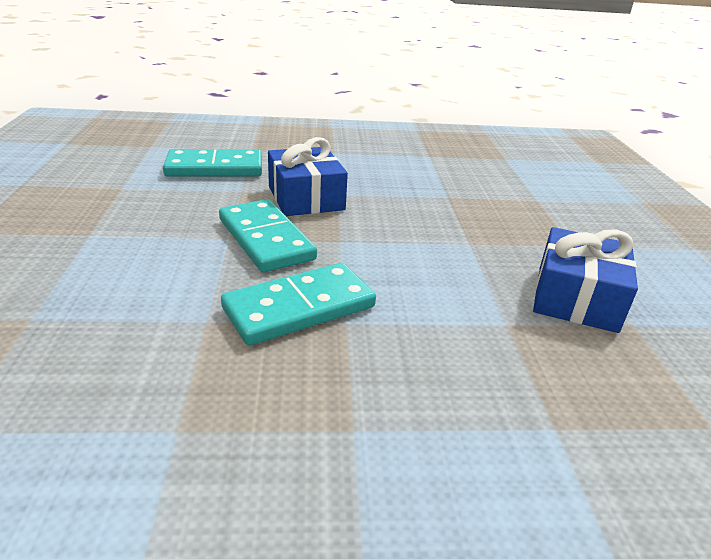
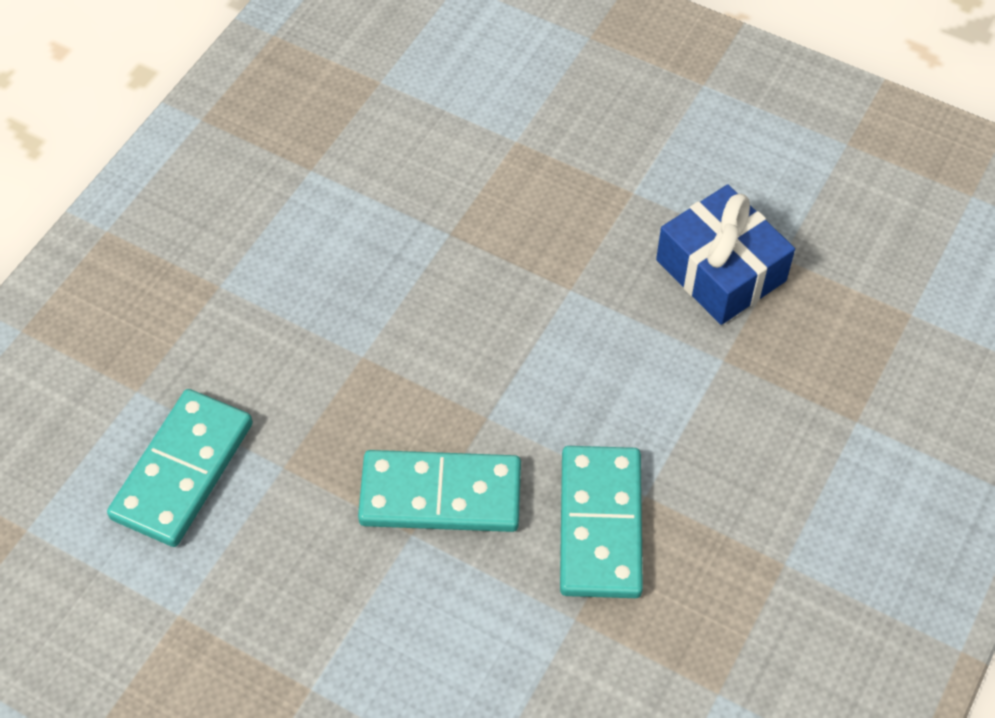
camera: 55 degrees left, 25 degrees up
blue gift [268,137,348,216] -> none

